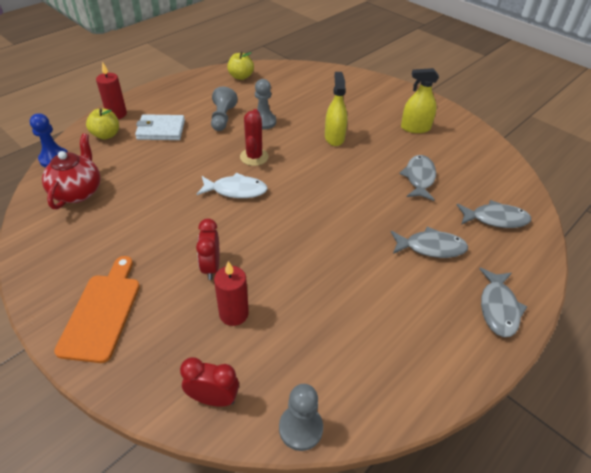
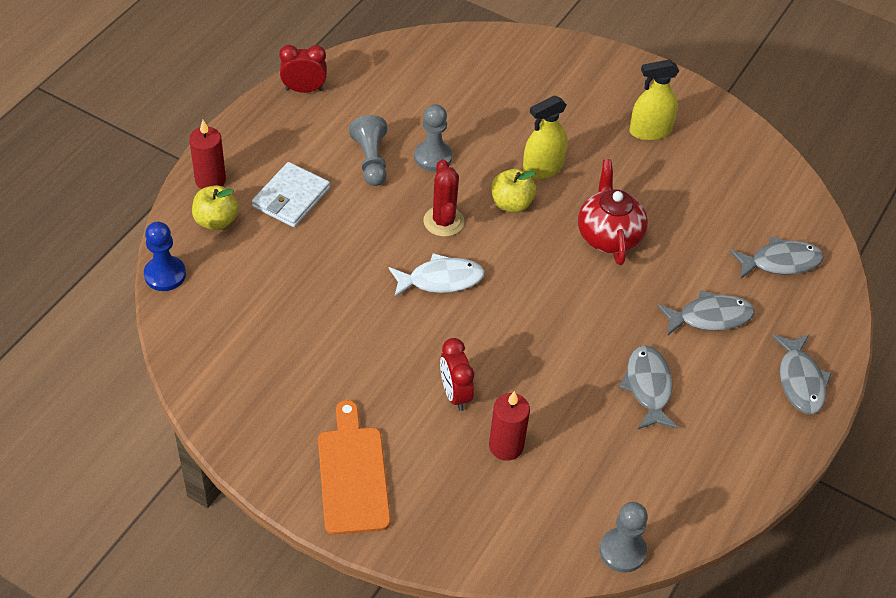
camera: 15 degrees left, 5 degrees up
red teapot [42,133,100,209] -> red teapot moved to [578,159,648,265]
white wallet [135,114,185,140] -> white wallet turned 45 degrees counterclockwise [252,162,330,227]
red clock [180,357,239,407] -> red clock moved to [279,45,327,93]
yellow apple [227,52,254,80] -> yellow apple moved to [491,169,536,213]
yellow spray bottle [325,72,348,146] -> yellow spray bottle turned 105 degrees counterclockwise [523,95,568,179]
grey fish [399,155,436,201] -> grey fish moved to [619,345,678,429]

